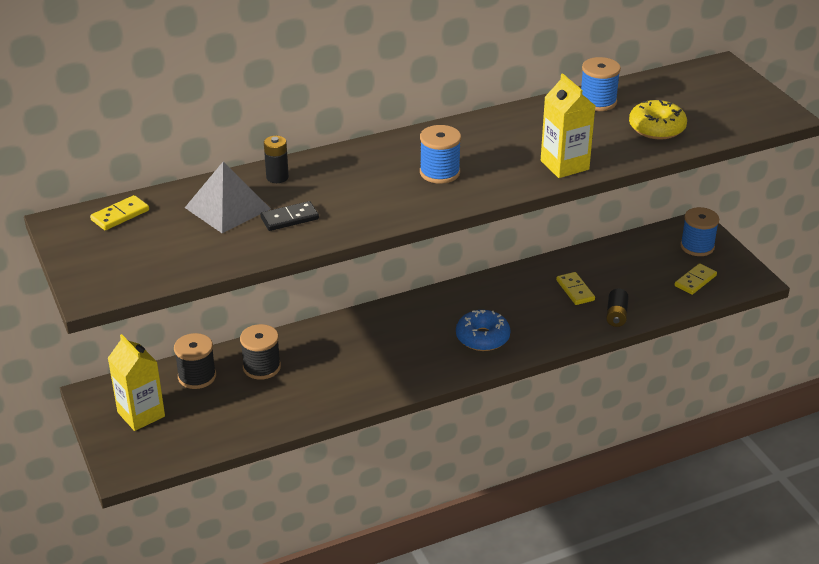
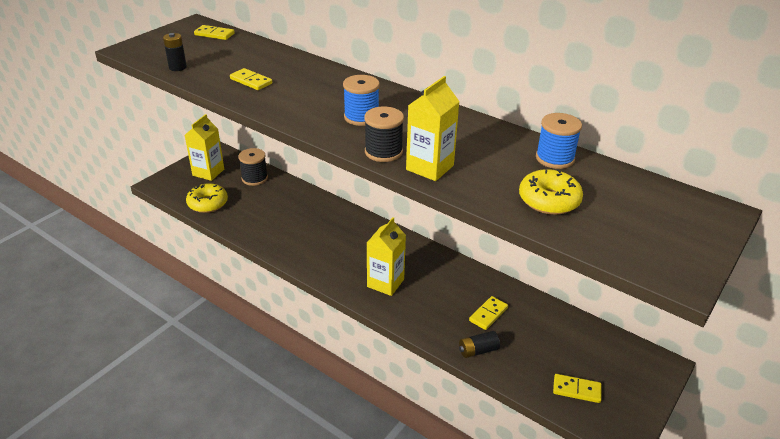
camera: 60 degrees right, 0 degrees up
grey pyramid [185,162,271,233] -> none
black spool [240,324,281,380] -> black spool moved to [364,106,404,162]
black domino [260,201,319,231] -> yellow domino [230,68,272,90]
black battery [264,136,289,183] -> black battery moved to [163,33,187,71]
blue donut [456,310,511,351] -> yellow carton [367,217,406,296]
blue spool [680,207,719,256] -> none
none -> yellow donut [186,183,228,213]

